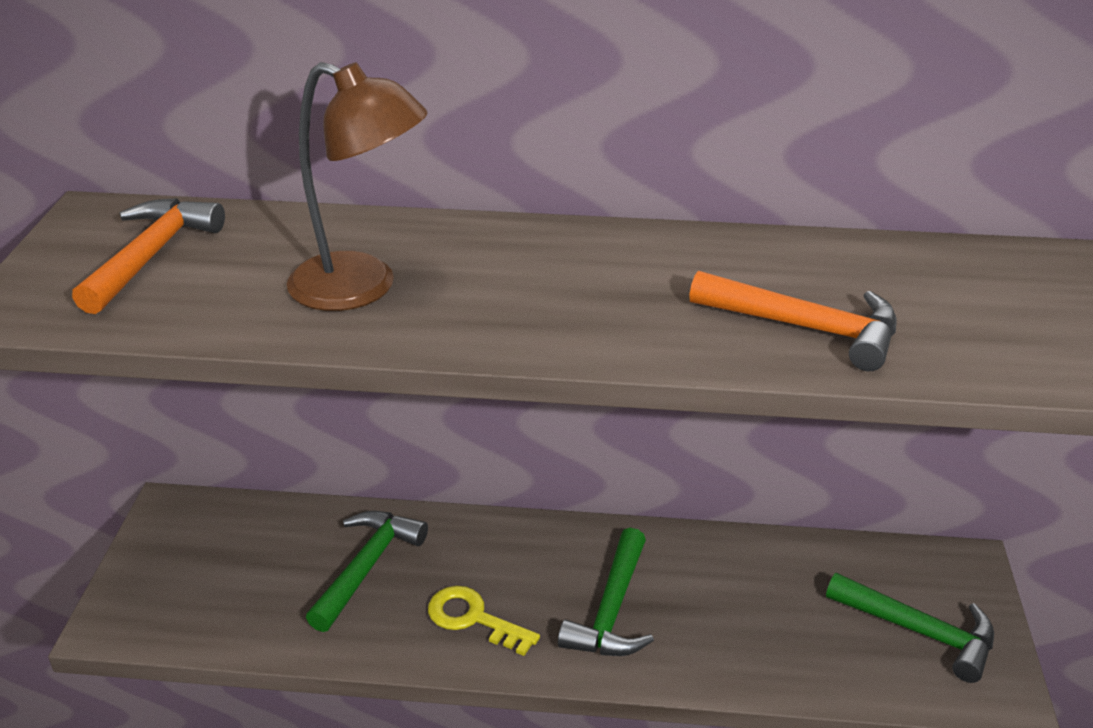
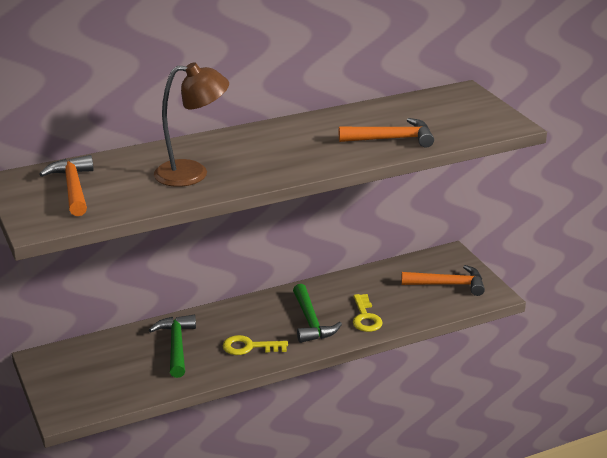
camera: 30 degrees left, 5 degrees down
green hammer [826,573,994,683] -> orange hammer [401,265,485,296]
none -> yellow key [353,294,383,332]

